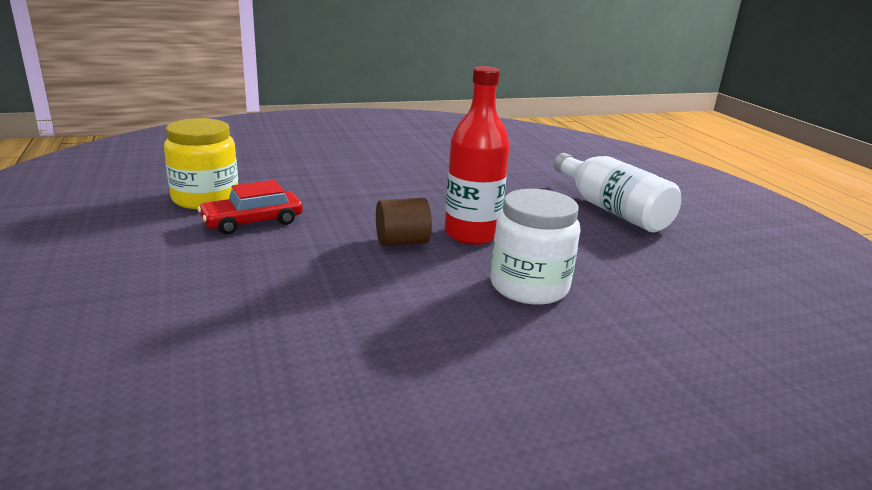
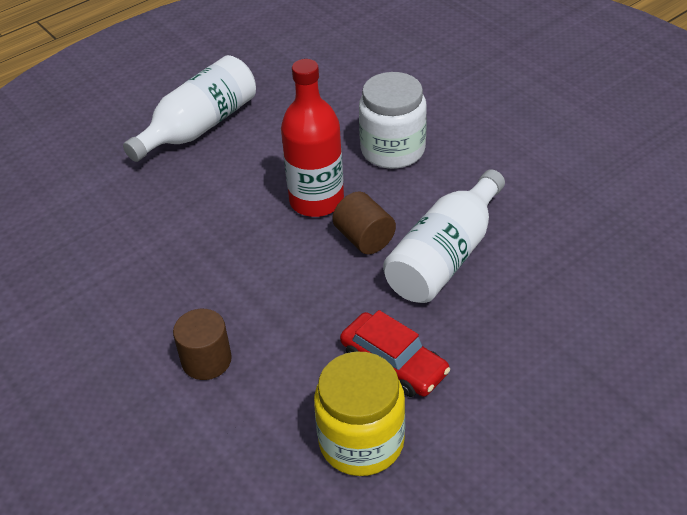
camera: 105 degrees left, 20 degrees up
none -> brown cylinder [173,309,232,380]
none -> white bottle [383,169,505,303]

